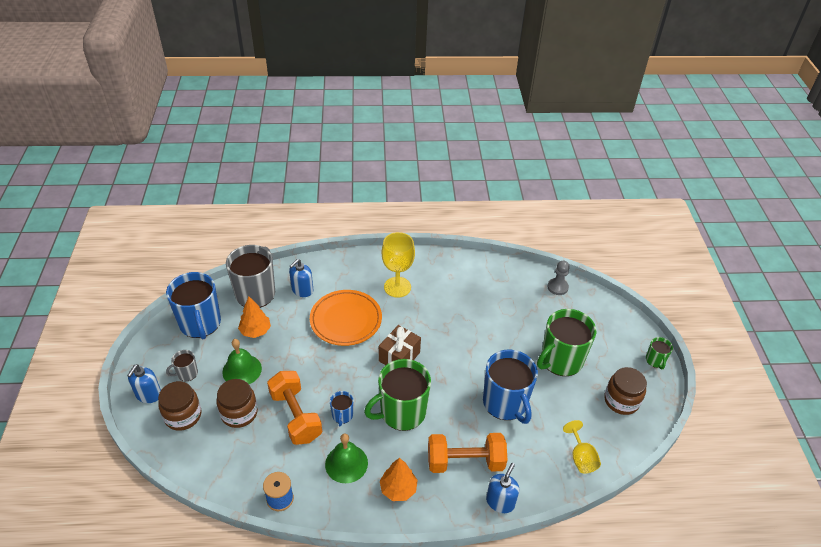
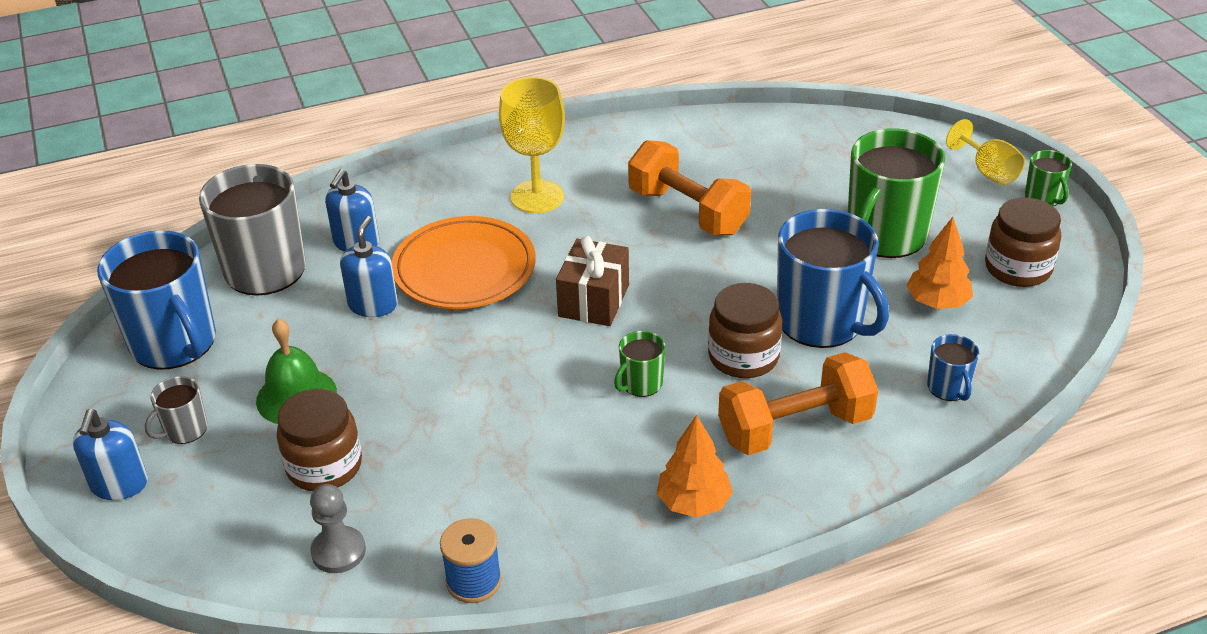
camera: 15 degrees left, 5 degrees down
brown jar [158,381,201,431] -> brown jar moved to [708,283,782,378]
orange tree [238,296,271,338] -> orange tree moved to [906,217,973,309]
orange dumbbell [267,371,322,445] -> orange dumbbell moved to [628,140,751,235]
green bell [325,433,368,483] -> none
blue mug [330,391,353,426] -> blue mug moved to [927,334,979,401]
green mug [364,359,431,431] -> green mug [614,331,665,397], size x0.46
blue soap dispenser [486,463,519,513] -> blue soap dispenser moved to [340,216,398,317]
grey pawn [547,261,570,295] -> grey pawn moved to [310,484,366,573]
yellow goblet [563,420,601,474] -> yellow goblet moved to [946,119,1025,185]

